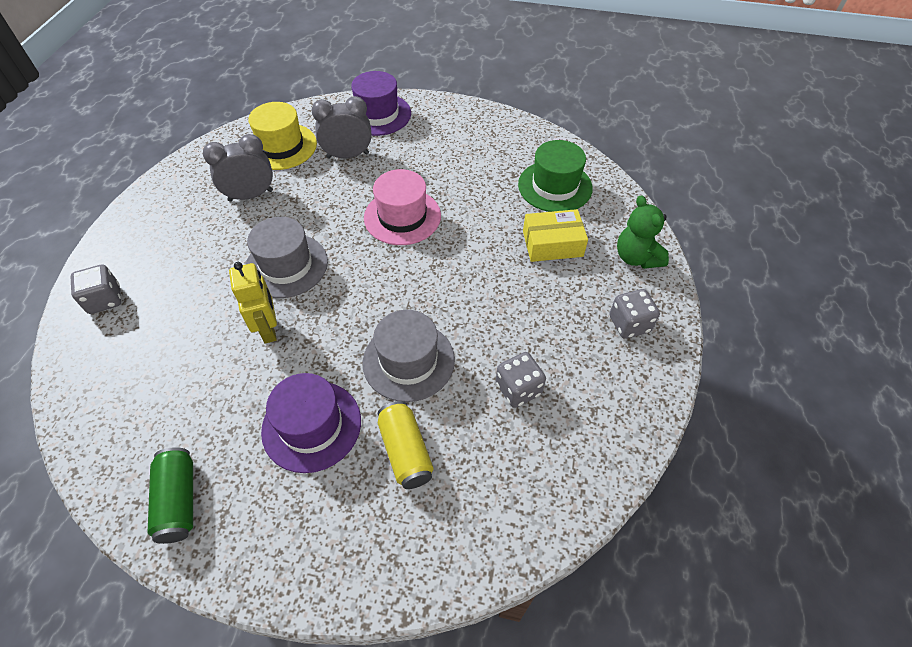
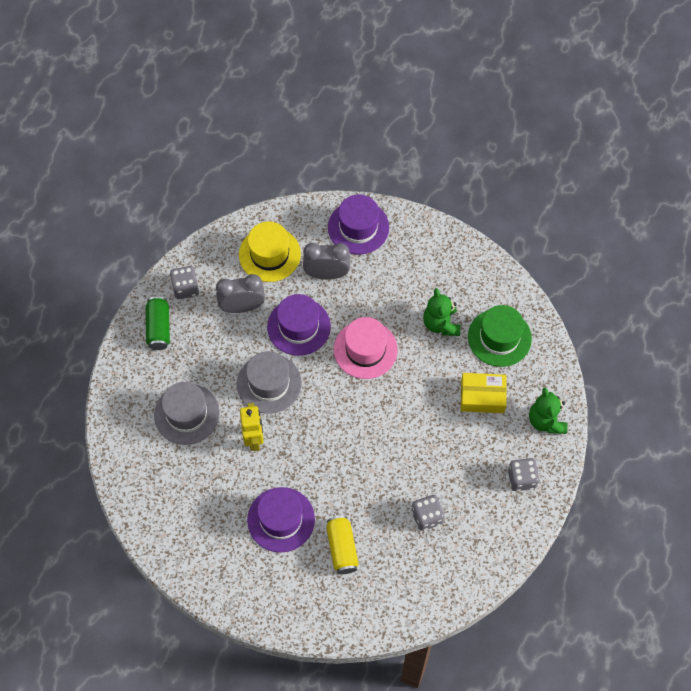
camera: 10 degrees right, 10 degrees up
grey dice [70,264,121,314] -> grey dice moved to [170,266,199,299]
green can [147,447,193,544] -> green can moved to [146,296,170,350]
grey hat [363,310,455,402] -> grey hat moved to [154,382,220,445]
none -> purple hat [267,294,331,356]
none -> green teddy bear [423,288,461,336]

